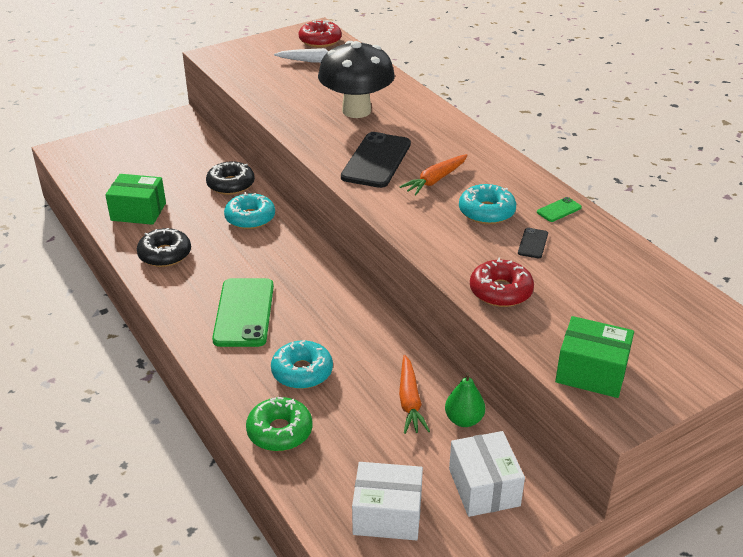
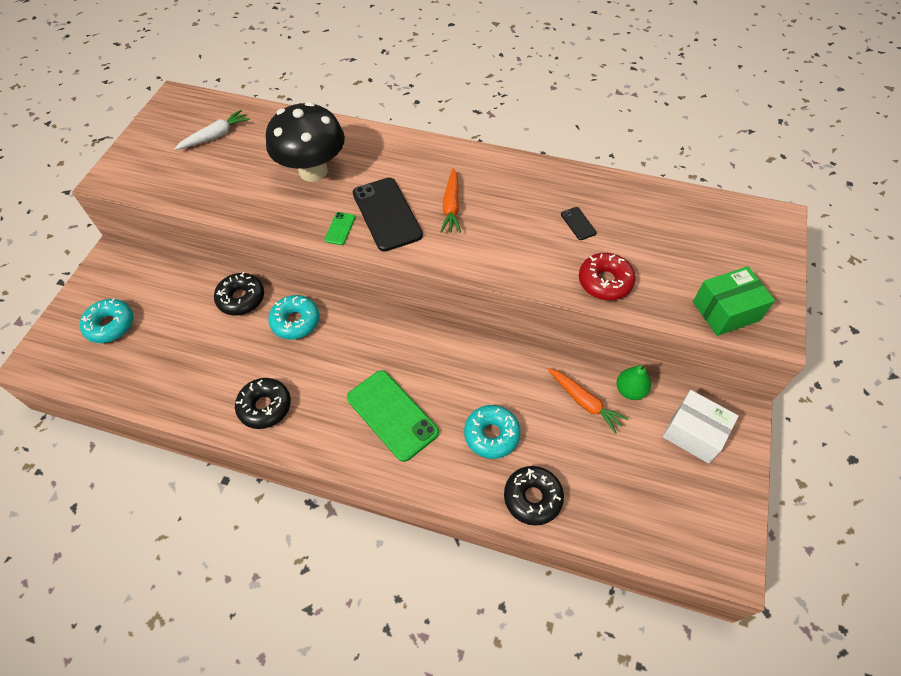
camera: 40 degrees left, 20 degrees up
green box [105,174,166,225] -> none
green donut [246,397,312,451] -> black donut [504,466,564,526]
red donut [299,20,342,48] -> none
white box [352,462,423,540] -> none
turquoise donut [459,184,516,224] -> turquoise donut moved to [80,298,133,343]
green phone [537,197,582,222] -> green phone moved to [324,212,355,245]

